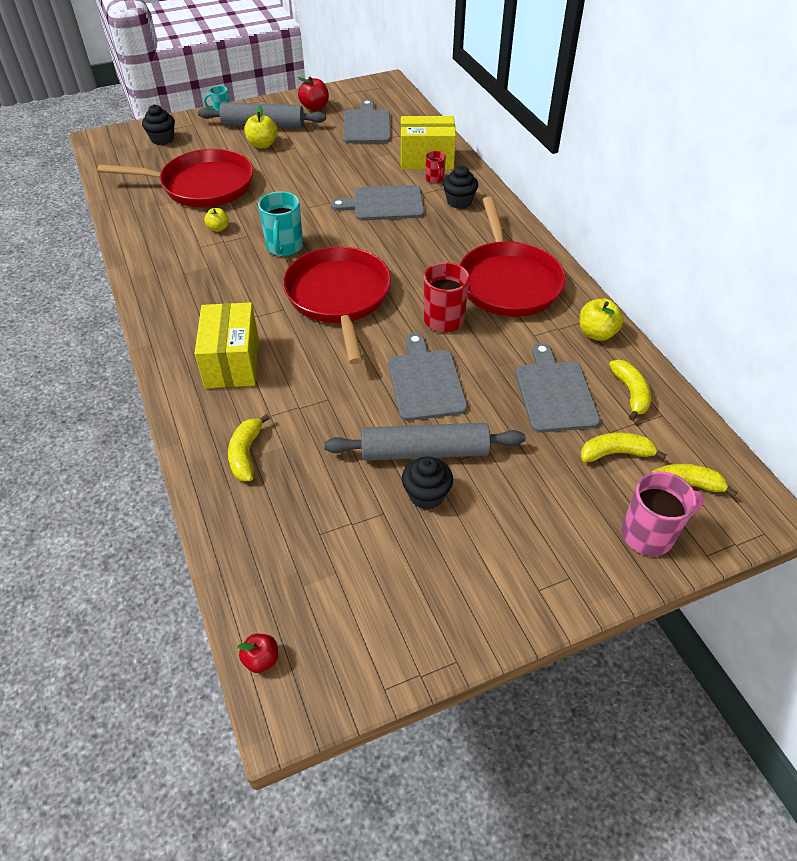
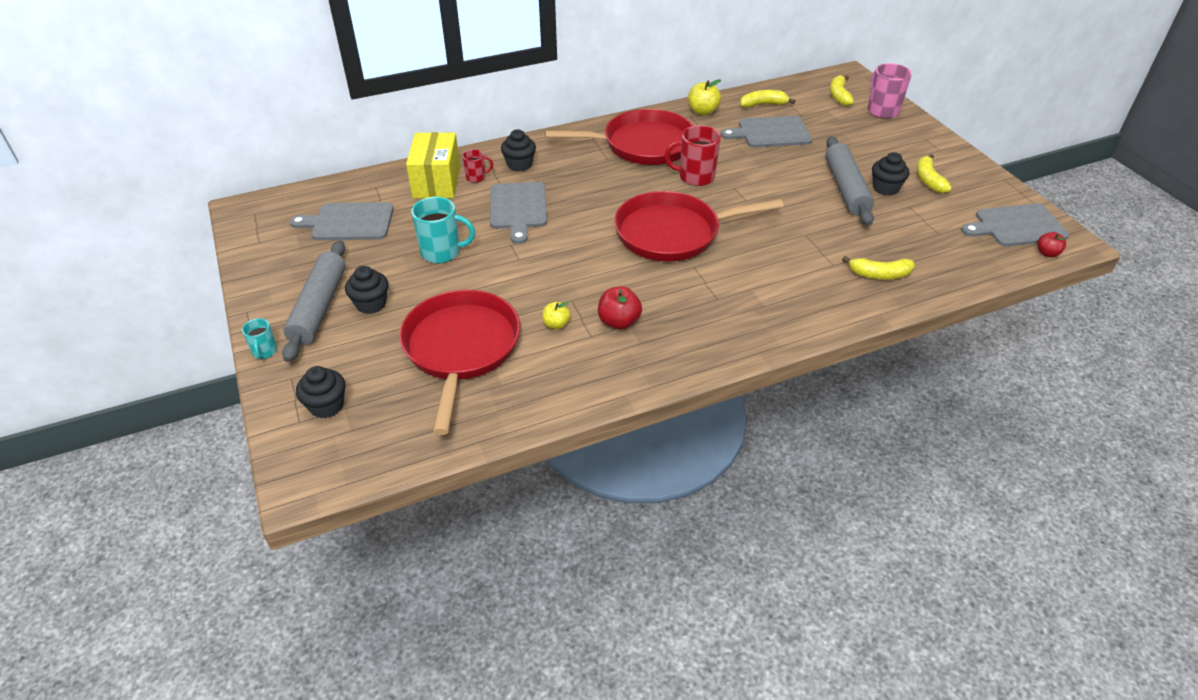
camera: 90 degrees left, 5 degrees down
yellow box [194,302,259,388] -> none
yellow apple [244,105,278,148] -> black cupcake [345,266,389,314]
turquoise mug [258,191,303,256] -> turquoise mug moved to [411,197,475,263]
red apple [298,76,329,111] -> red apple moved to [598,286,642,330]
grey cutting board [388,333,467,421] -> grey cutting board moved to [961,203,1069,247]
yellow banana [581,432,667,462] -> yellow banana moved to [917,154,952,193]

